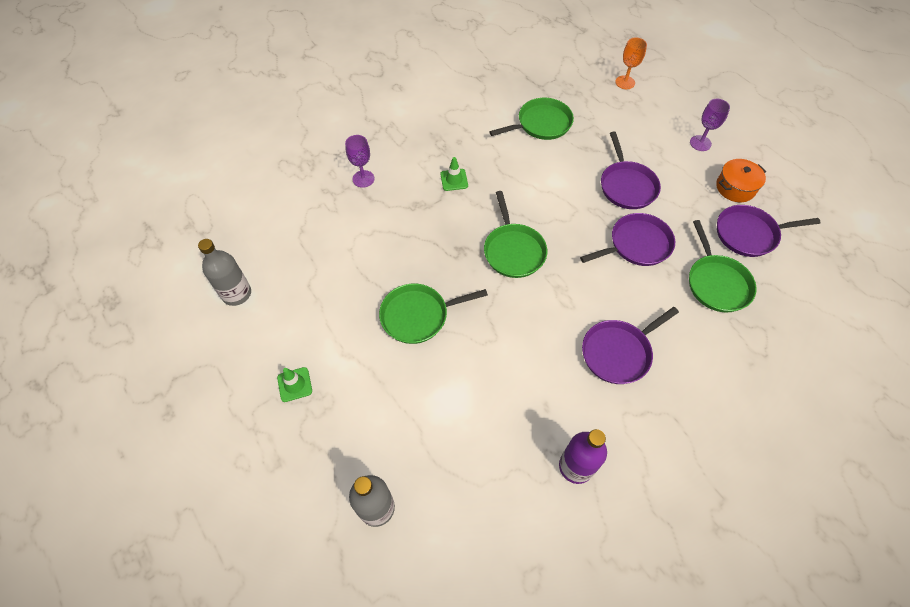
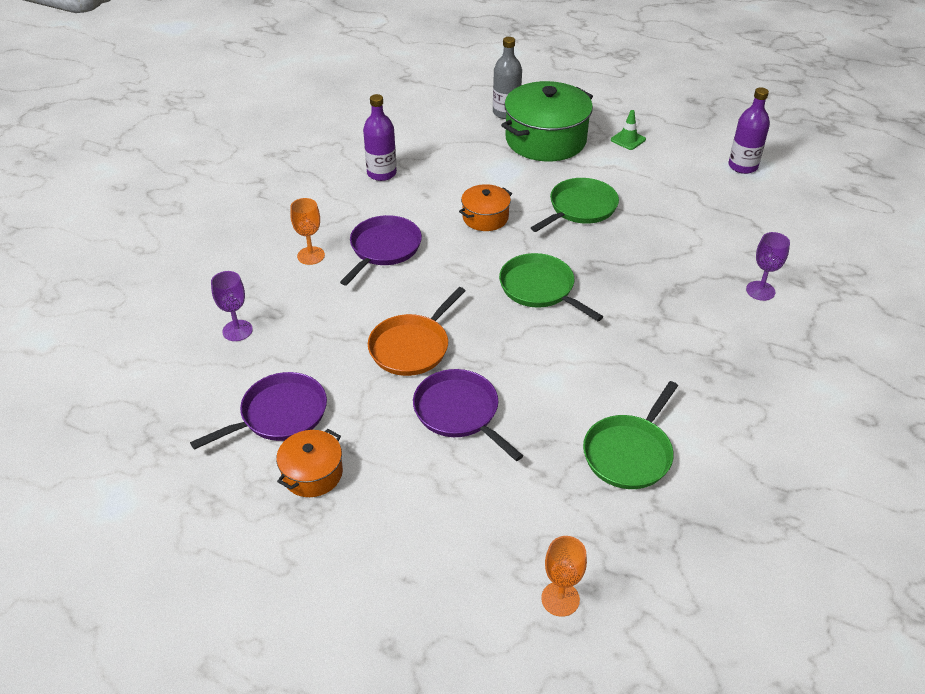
camera: 150 degrees right, 15 degrees down
grey bottle [198,239,251,306] -> purple bottle [729,88,770,174]
green traffic cone [441,157,468,191] -> none
purple pan [580,213,675,266] -> orange pan [368,287,465,376]
green pan [689,220,757,312] -> none
purple goblet [690,99,730,151] -> purple goblet moved to [211,271,253,341]
none -> orange goblet [290,198,325,265]
none -> orange pot [459,184,512,231]
none -> green pot [501,81,593,162]

